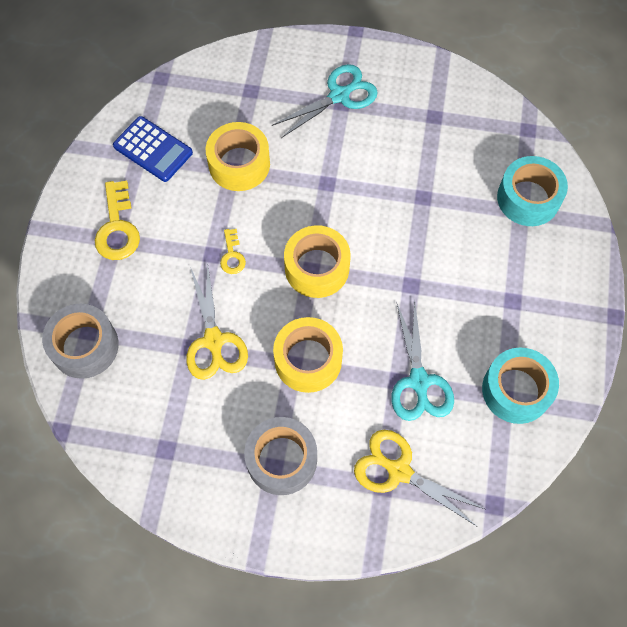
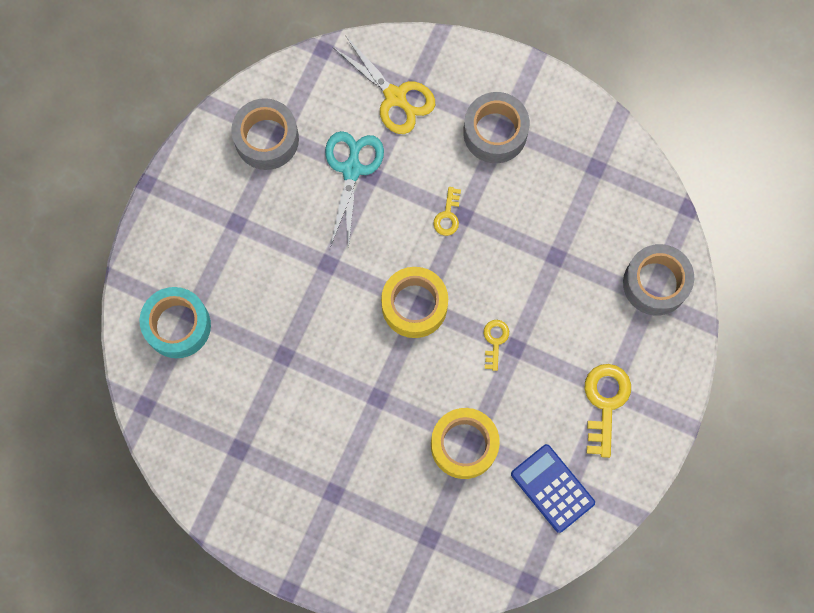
camera: 165 degrees left, 10 degrees up
yellow scissors [186,262,248,380] -> none
turquoise scissors [272,64,378,138] -> none
yellow tape [273,317,343,393] -> yellow key [433,187,461,236]
turquoise tape [482,348,559,424] -> grey tape [231,98,299,170]

